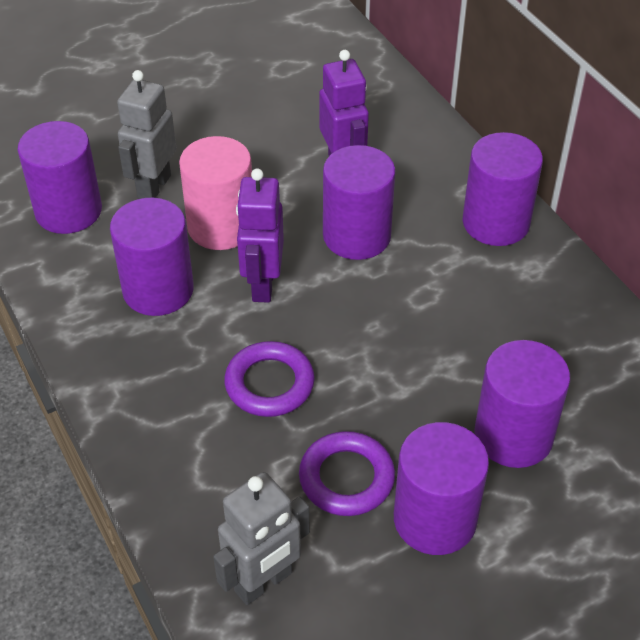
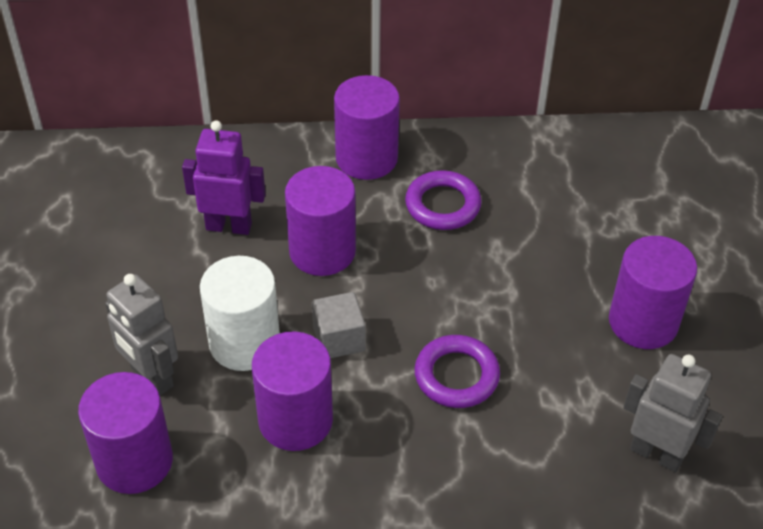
camera: 65 degrees left, 0 degrees up
pink cylinder [179,136,252,250] -> white cylinder [200,256,280,371]
grey robot [213,472,310,605] -> grey robot turned 45 degrees counterclockwise [623,354,722,472]
purple robot [236,168,284,303] -> grey cube [312,292,365,358]
purple ring [299,431,395,516] -> purple ring moved to [405,170,482,230]
purple cylinder [474,340,570,468] -> none

